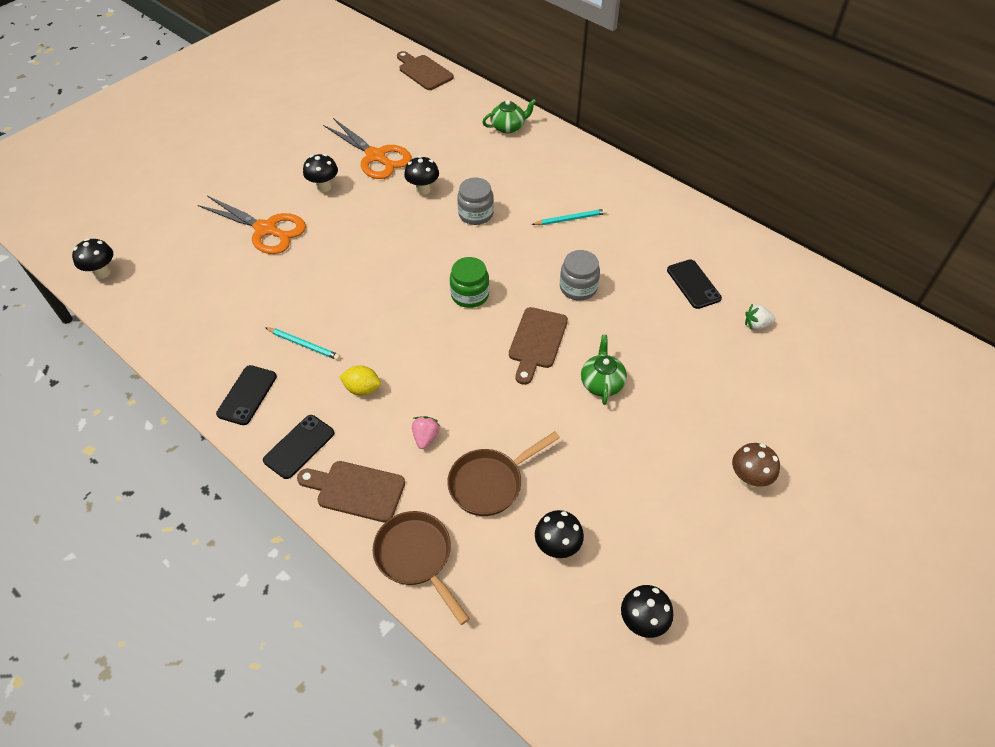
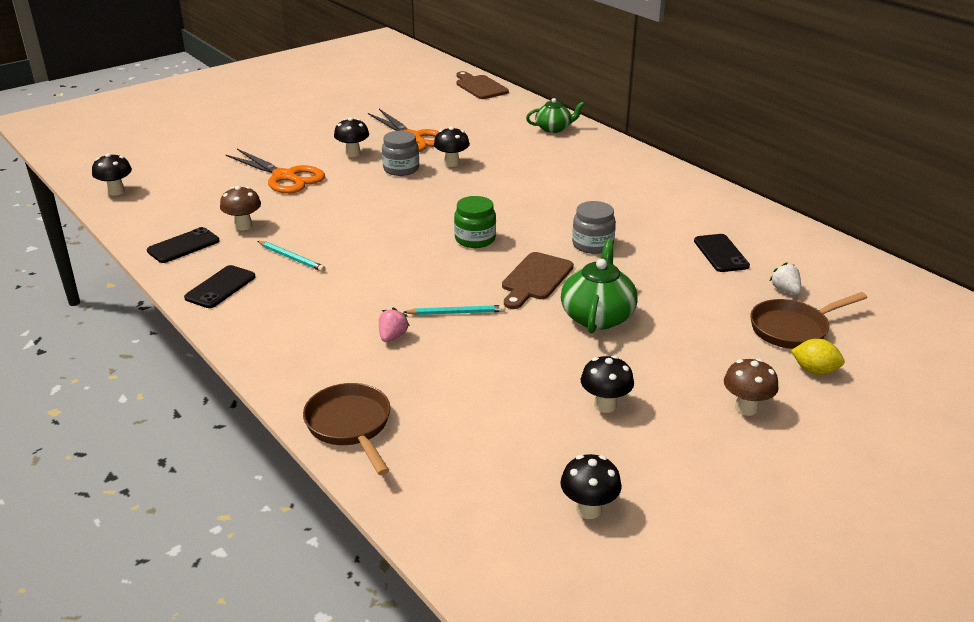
camera: 10 degrees right, 20 degrees down
black phone [263,415,334,479] -> black phone moved to [147,227,219,263]
brown cutting board [297,461,405,522] -> none
yellow lemon [339,365,381,396] -> yellow lemon moved to [791,339,845,375]
brown pan [447,431,560,516] -> brown pan moved to [750,292,867,349]
grey jar [457,177,494,225] -> grey jar moved to [382,130,419,176]
turquoise pencil [531,209,607,225] -> turquoise pencil moved to [403,305,505,315]
black mushroom [535,510,584,558] -> black mushroom moved to [581,355,634,413]
green teapot [581,335,627,405] -> green teapot [561,239,637,333], size x1.50
white strawberry [745,304,776,330] -> white strawberry turned 60 degrees clockwise [769,263,801,294]
none -> brown mushroom [220,186,261,230]

